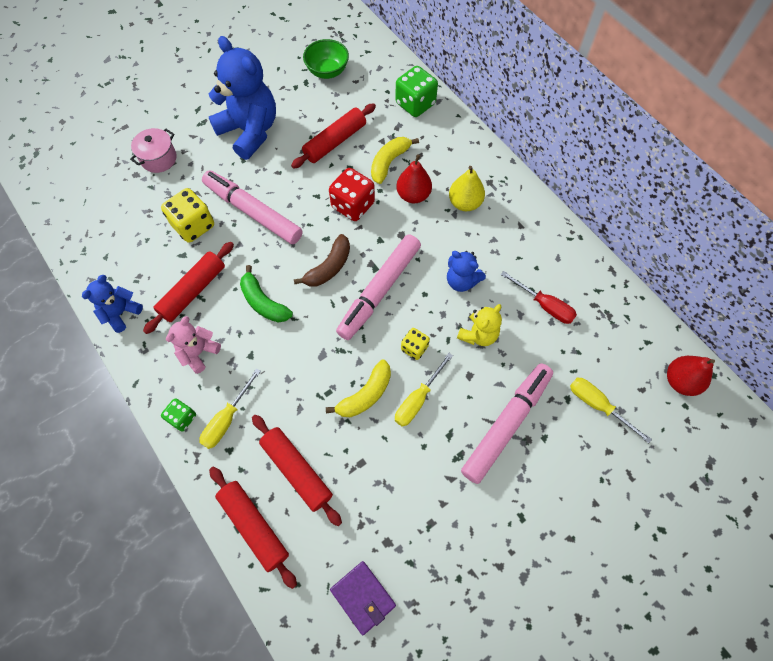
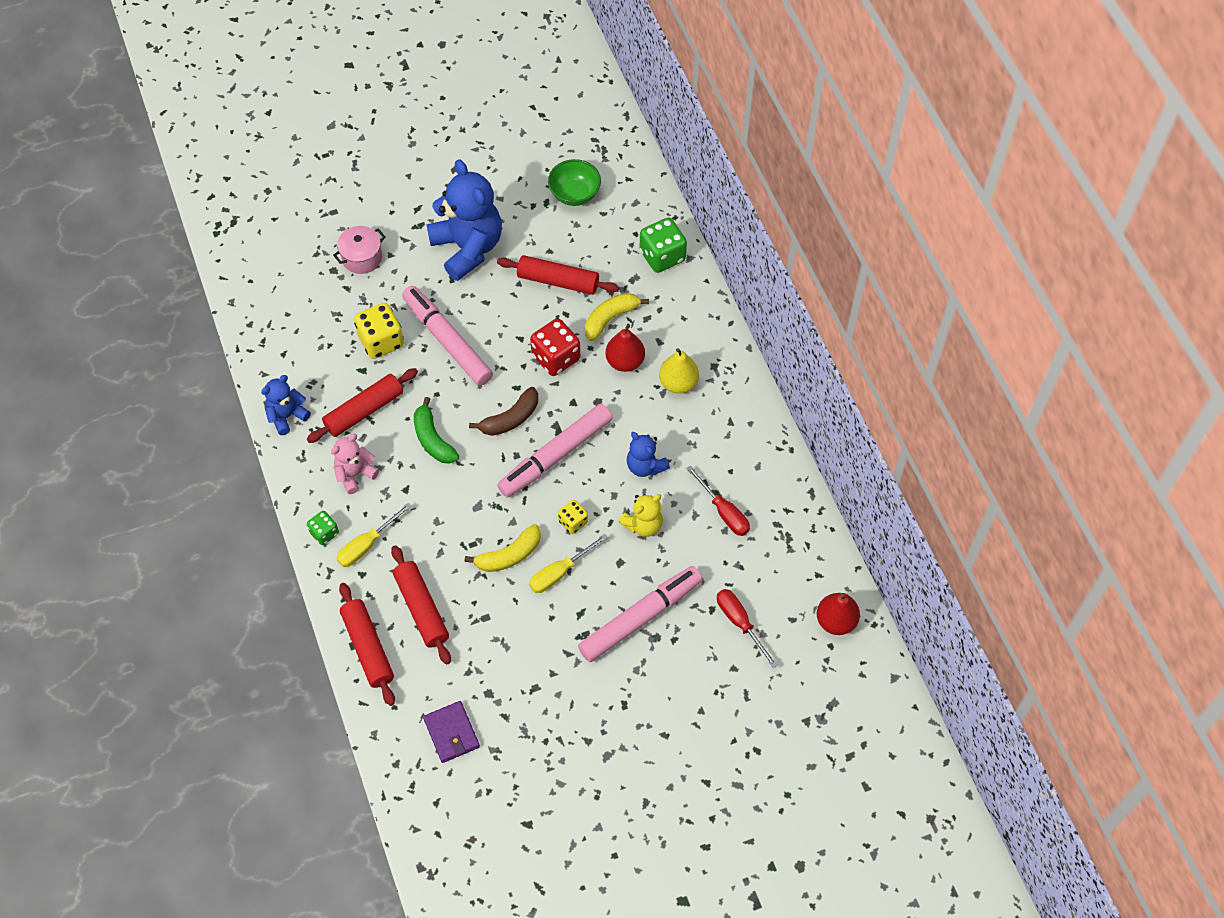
camera: 15 degrees right, 5 degrees down
red rolling pin [291,103,376,169] -> red rolling pin turned 45 degrees clockwise [497,255,619,295]
yellow screwdriver [570,378,652,443] -> red screwdriver [717,589,778,668]

